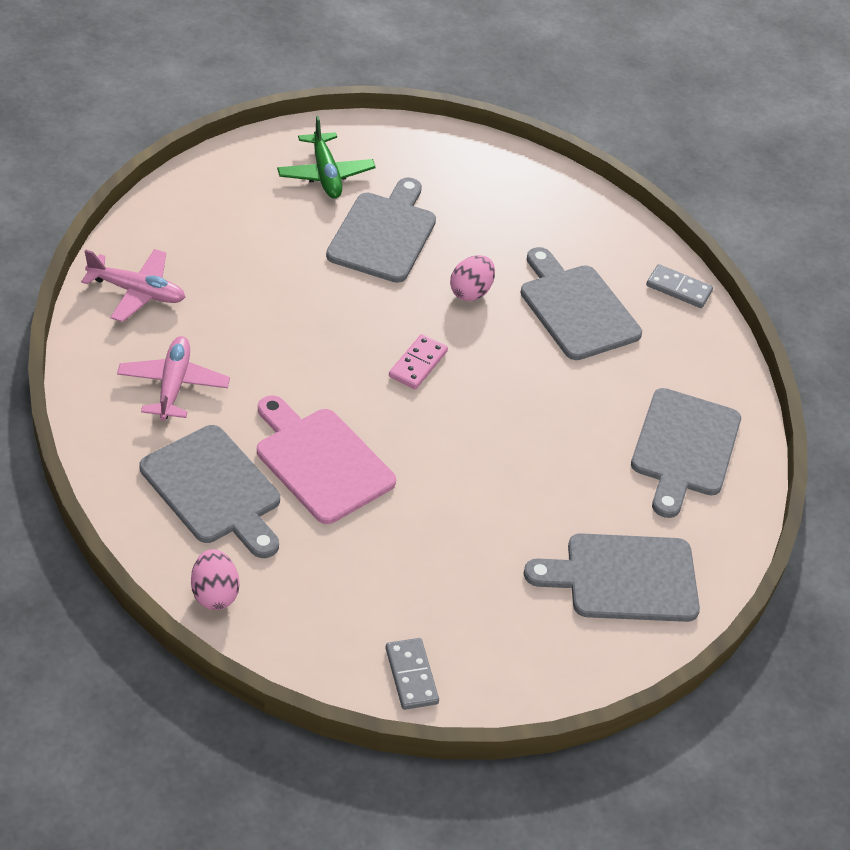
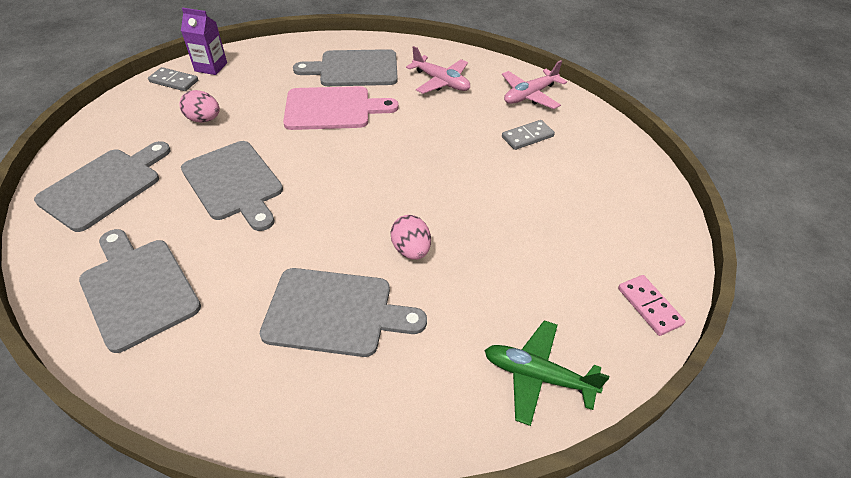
camera: 130 degrees right, 0 degrees up
pink egg [191,549,240,610] -> pink egg moved to [179,90,220,122]
green plane [277,116,376,199] -> green plane moved to [484,320,609,426]
grey cutting board [326,177,436,283] -> grey cutting board moved to [181,141,283,231]
pink domino [389,334,448,389] -> pink domino moved to [618,275,686,336]
grey domino [646,264,713,308] -> grey domino moved to [502,120,555,150]
none -> purple carton [181,8,227,75]

